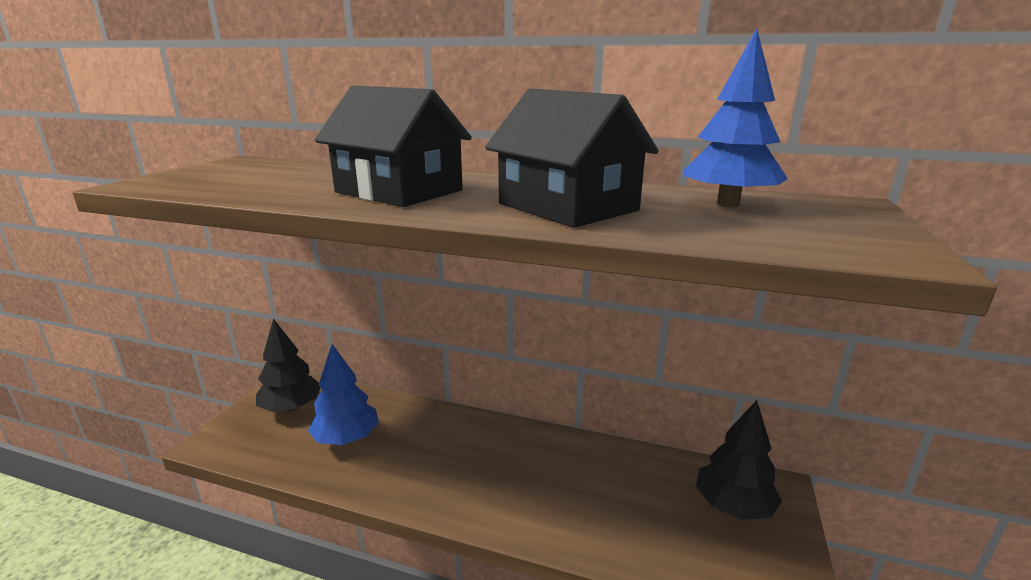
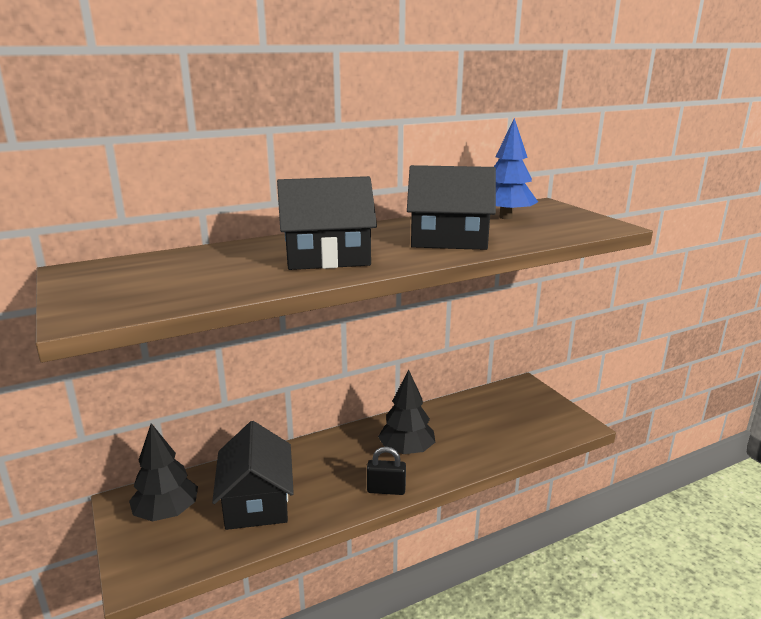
camera: 45 degrees left, 0 degrees up
blue tree [308,344,379,445] -> black house [212,421,294,530]
black tree [696,400,782,520] -> black tree moved to [378,369,435,455]
none -> black padlock [367,447,406,495]

